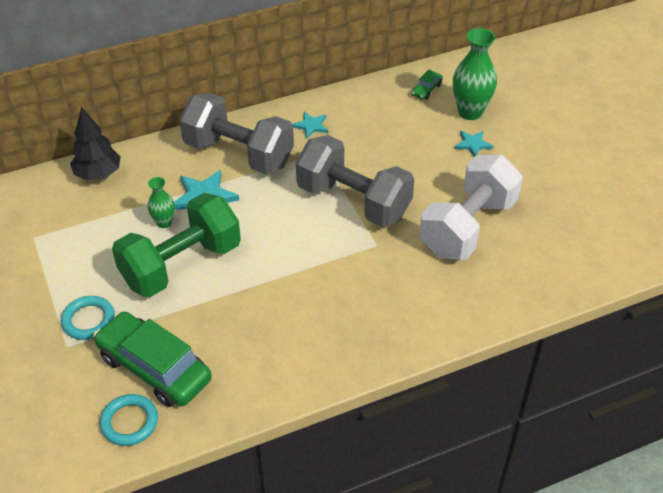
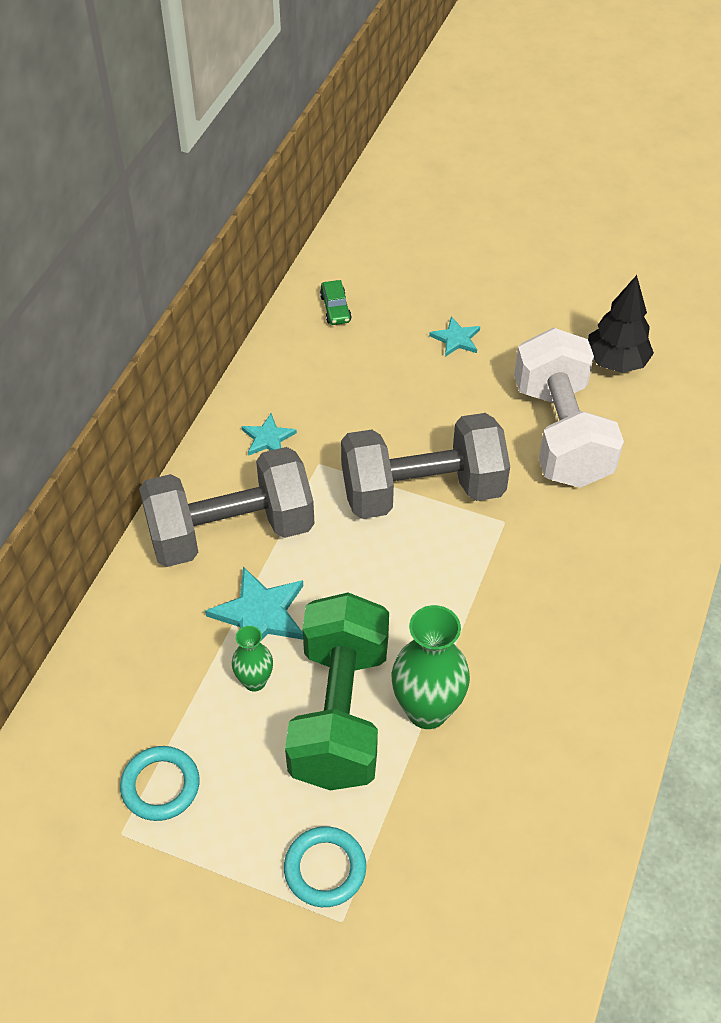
camera: 45 degrees left, 5 degrees up
black tree [70,107,121,181] -> black tree moved to [588,275,654,373]
green car [93,312,212,407] -> none
turquoise ring [100,394,158,446] -> turquoise ring moved to [120,746,200,821]
green vase [453,28,497,120] -> green vase moved to [392,605,470,729]

